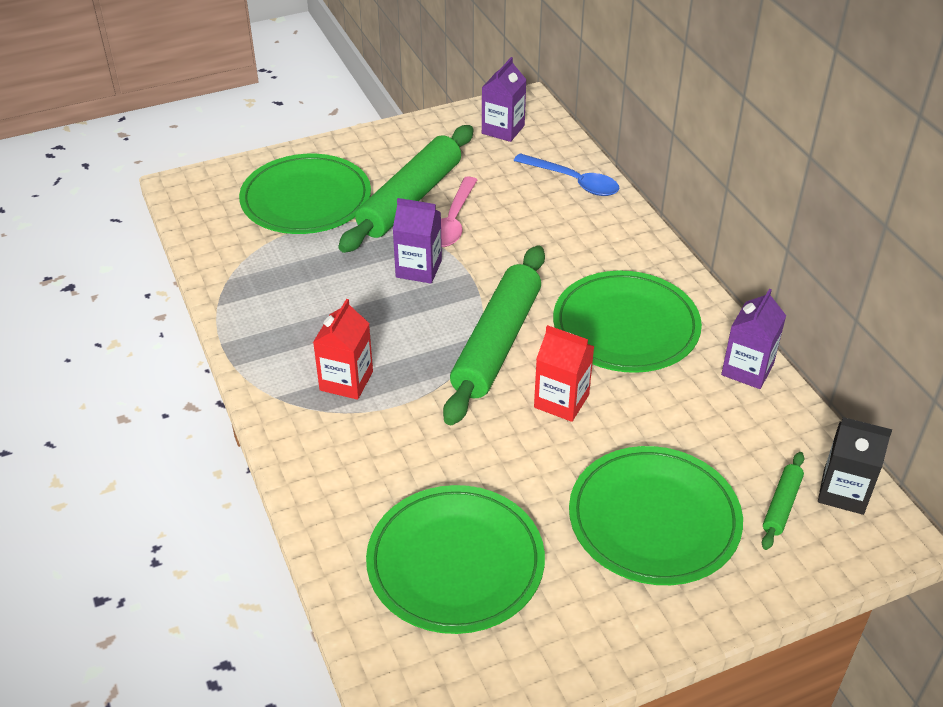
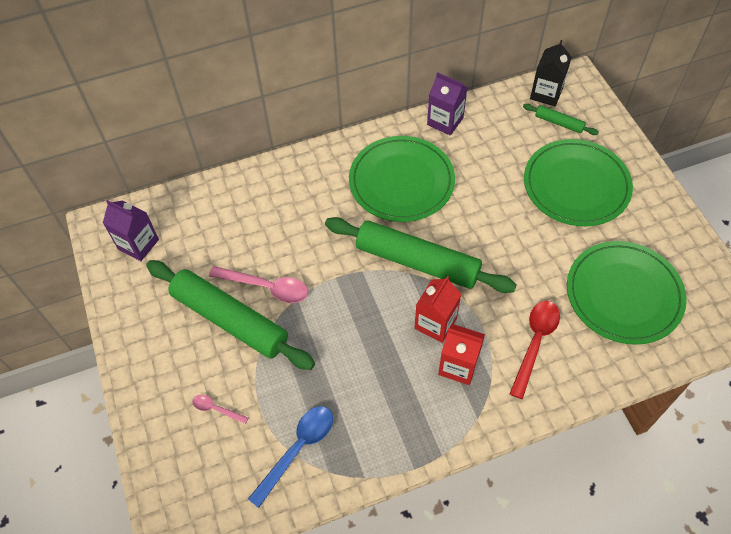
camera: 85 degrees left, 15 degrees up
green plate [239,154,371,234] -> pink spoon [192,395,248,424]
purple carton [393,198,442,284] -> none
blue spoon [513,153,619,196] -> blue spoon moved to [248,406,333,508]
red carton [534,325,594,422] -> red carton moved to [415,276,461,343]
none -> red spoon [510,301,560,399]

